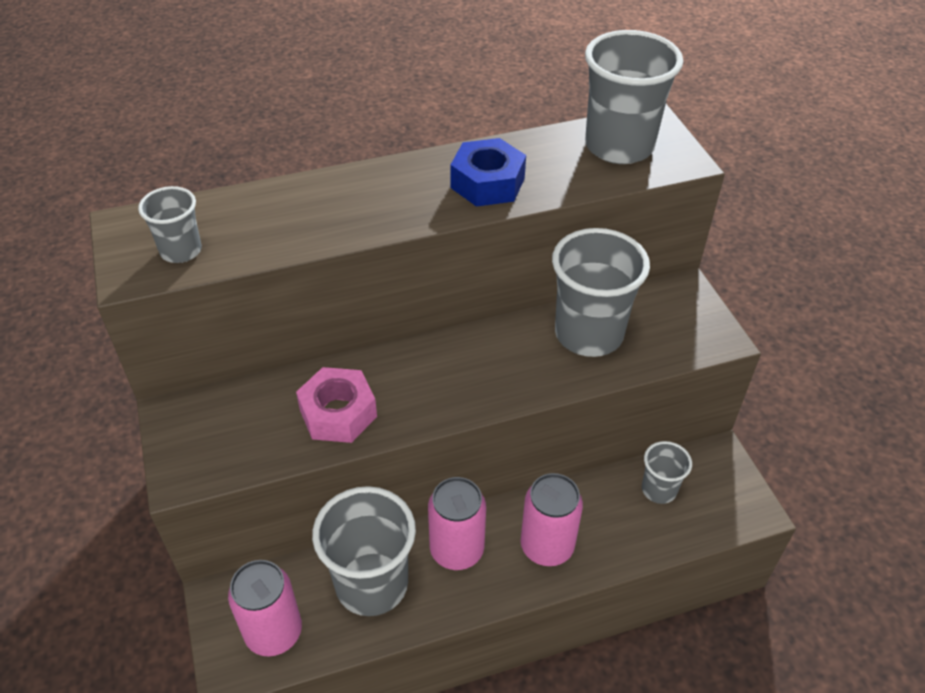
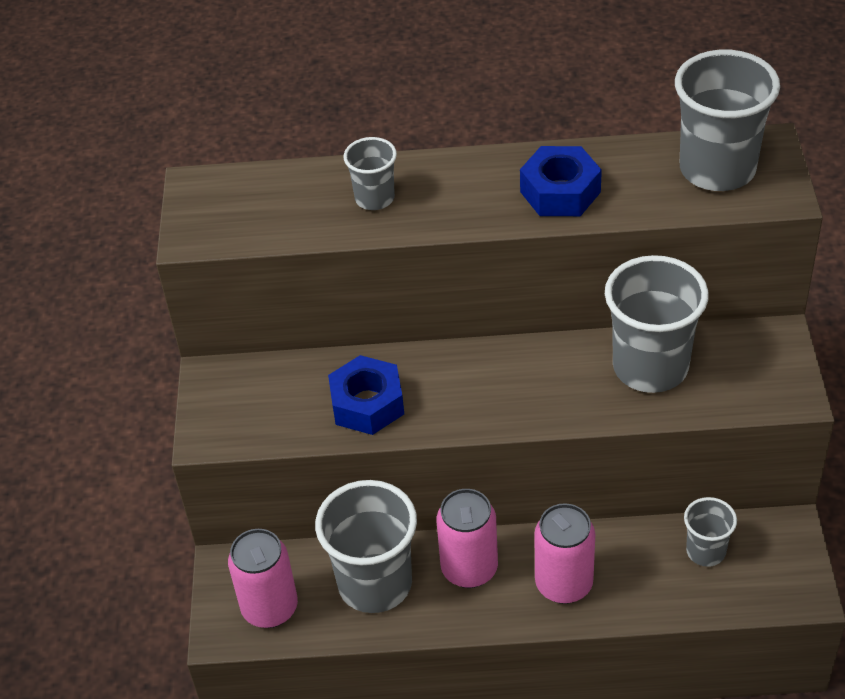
camera: 20 degrees right, 0 degrees up
grey cup [138,186,202,263] -> grey cup moved to [344,137,397,210]
pink nut [296,367,377,443] -> blue nut [328,355,404,435]

